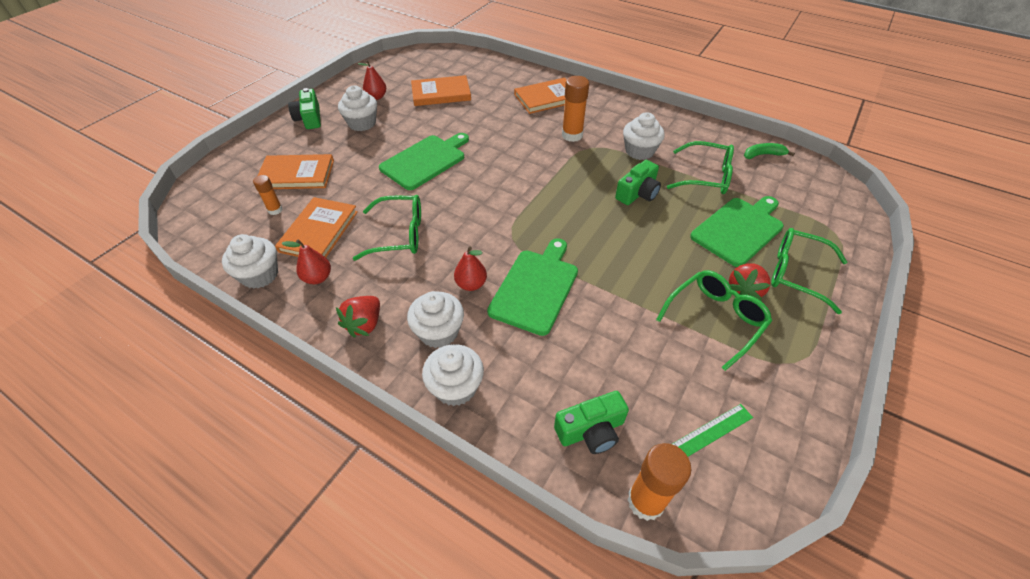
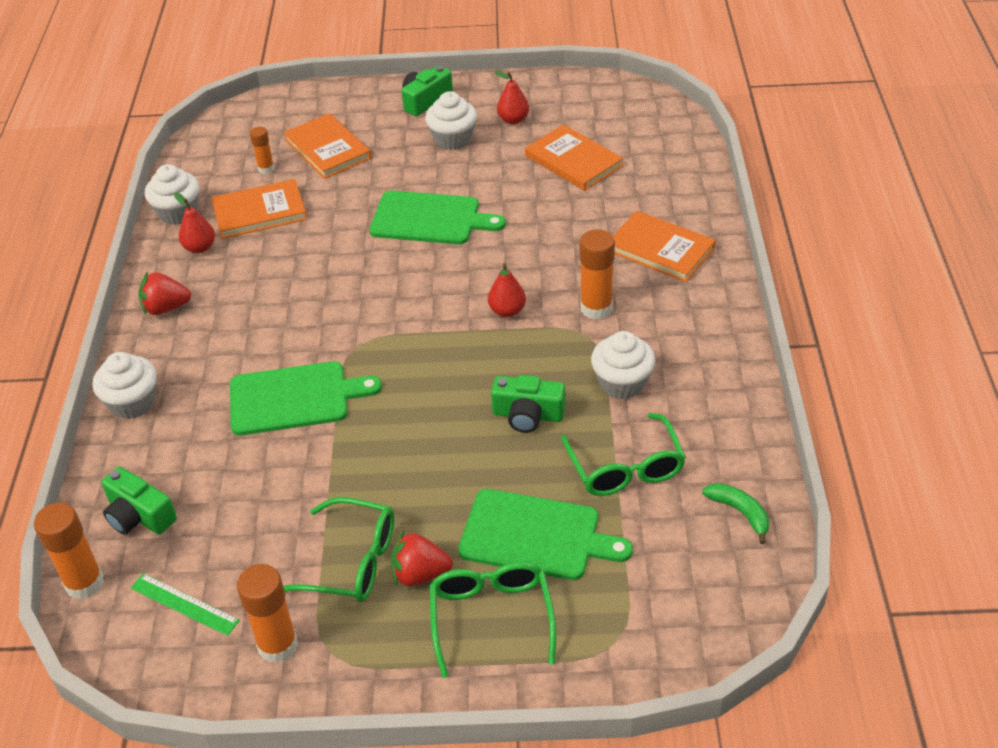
camera: 60 degrees right, 5 degrees down
green glasses [353,195,421,261] -> none
white cupcake [407,291,464,348] -> none
red pear [454,246,487,291] -> red pear moved to [488,263,526,317]
none -> orange glue stick [237,564,298,663]

